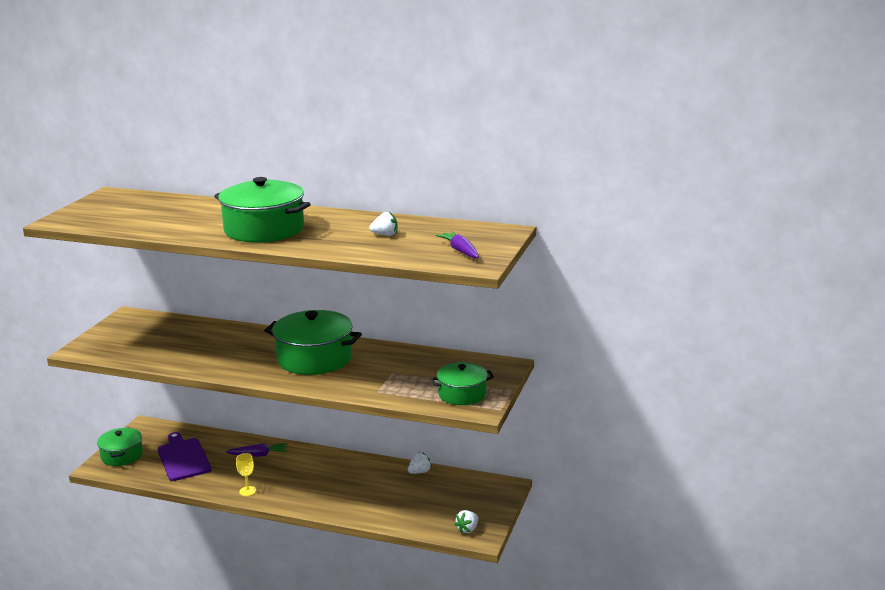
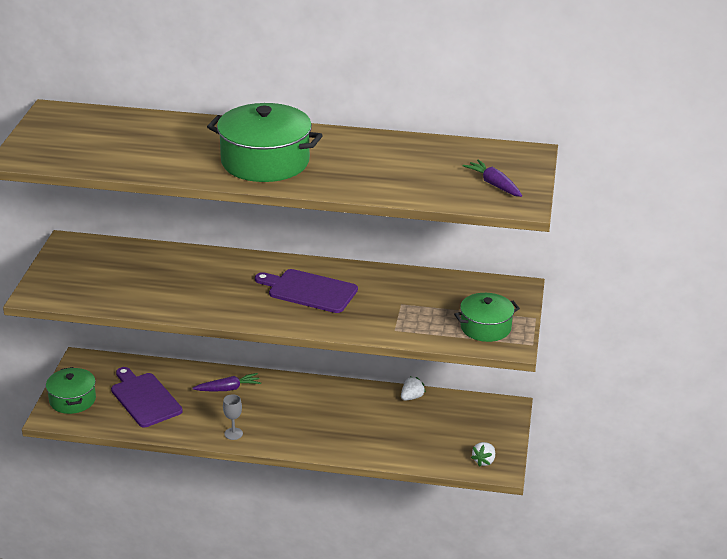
camera: 10 degrees left, 10 degrees up
yellow goblet [236,453,256,496] -> grey goblet [223,394,243,440]
green pot [264,310,362,375] -> purple cutting board [255,269,358,313]
white strawberry [369,212,398,236] -> none

